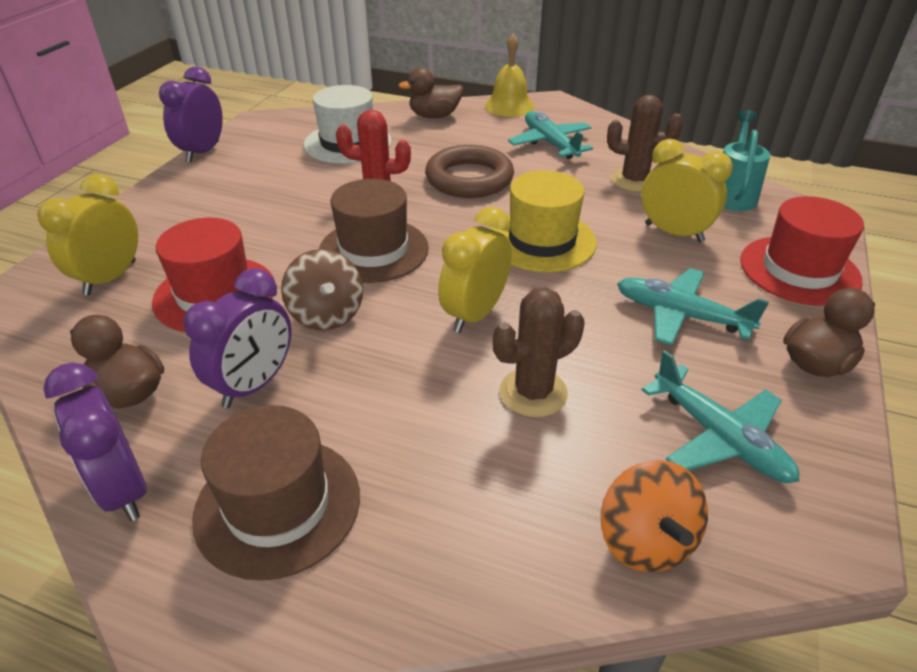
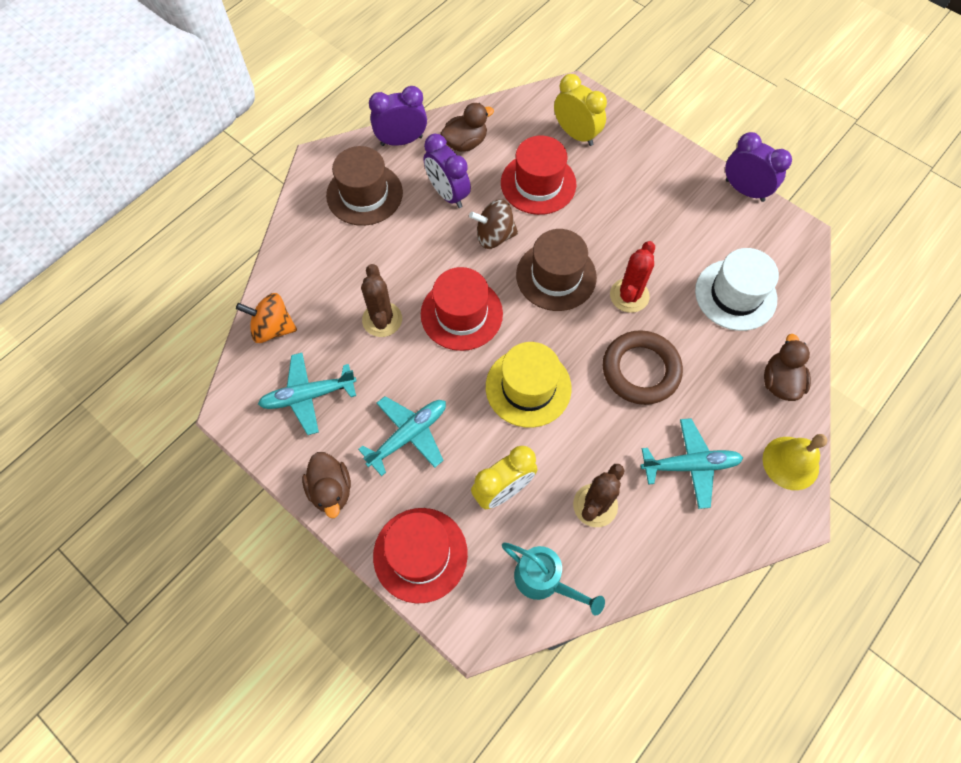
camera: 110 degrees right, 25 degrees up
yellow clock [438,207,512,333] -> red hat [421,267,503,351]

